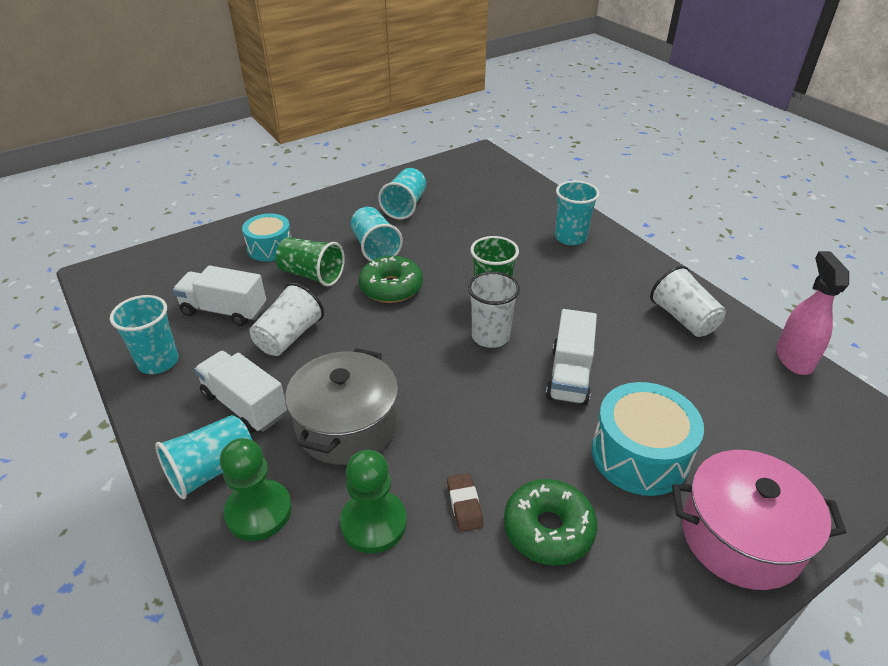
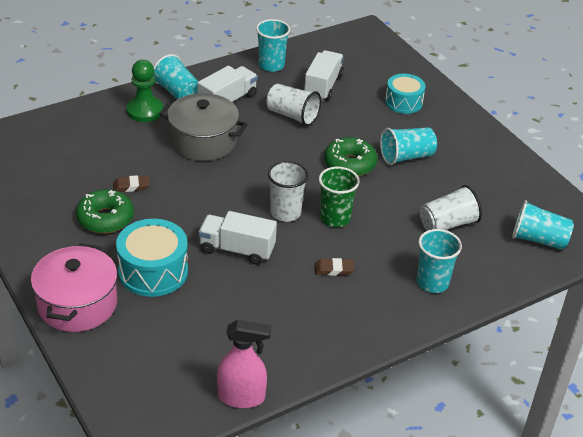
camera: 90 degrees right, 0 degrees up
green cup [276,237,345,287] -> none
green pawn [340,450,407,553] -> none
turquoise cup [378,168,426,220] -> turquoise cup moved to [512,200,574,250]
white cup [650,266,726,337] -> white cup moved to [420,185,482,231]
none -> brown eraser [314,258,354,276]

